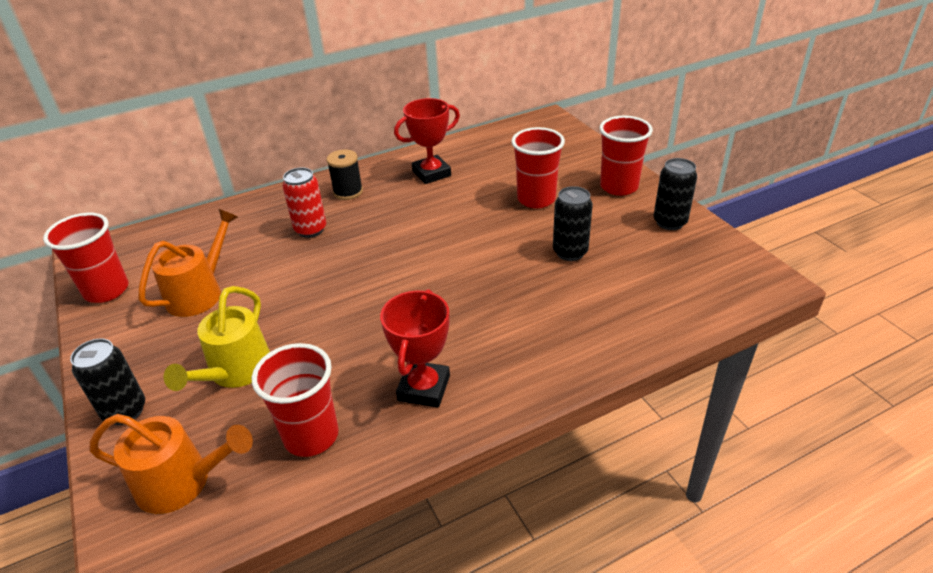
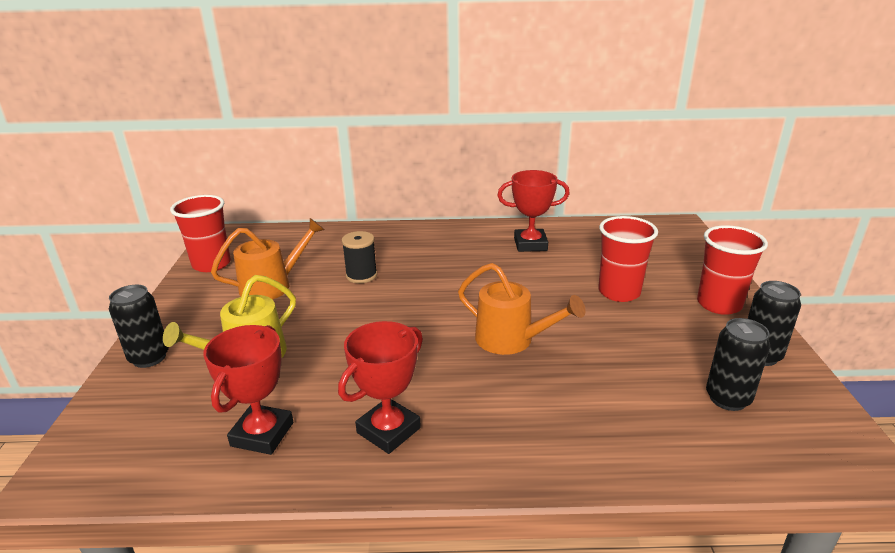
camera: 25 degrees right, 10 degrees down
orange watering can [89,414,253,514] -> orange watering can moved to [458,263,586,355]
red cup [252,343,339,457] -> red trophy [203,325,293,455]
red can [283,167,326,238] -> none
black spool [327,150,363,200] -> black spool moved to [342,231,377,283]
black can [553,186,593,261] -> black can moved to [706,318,770,411]

